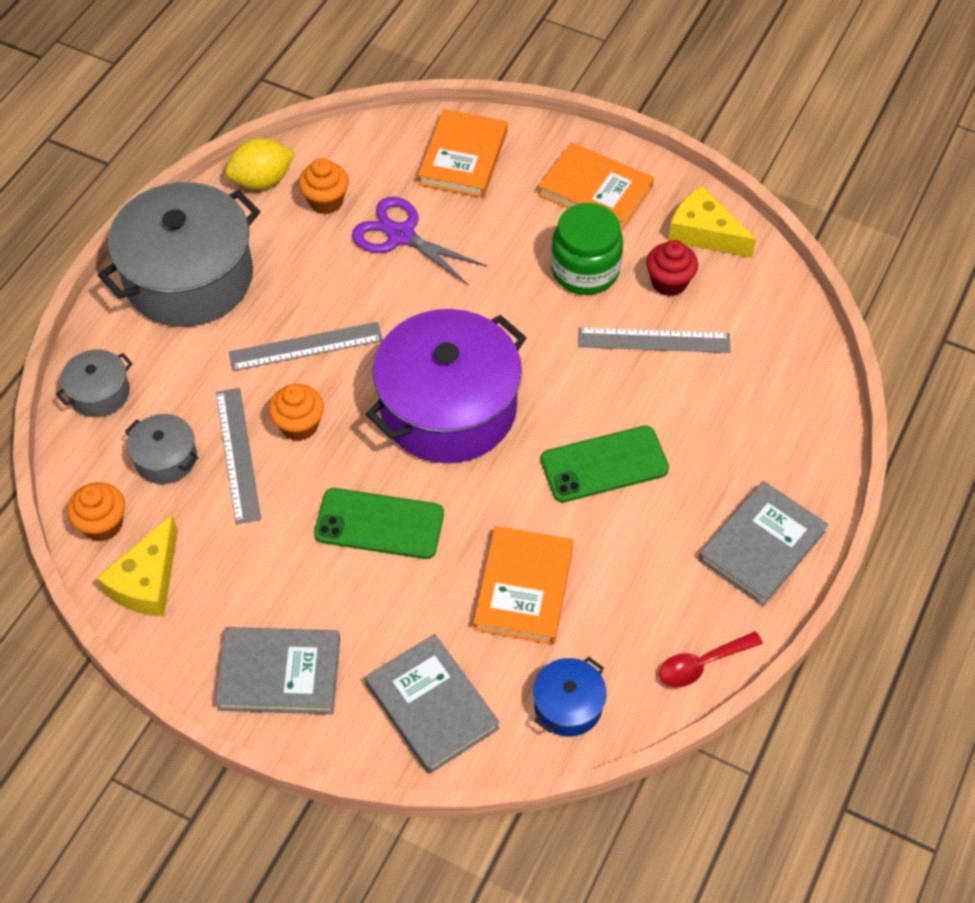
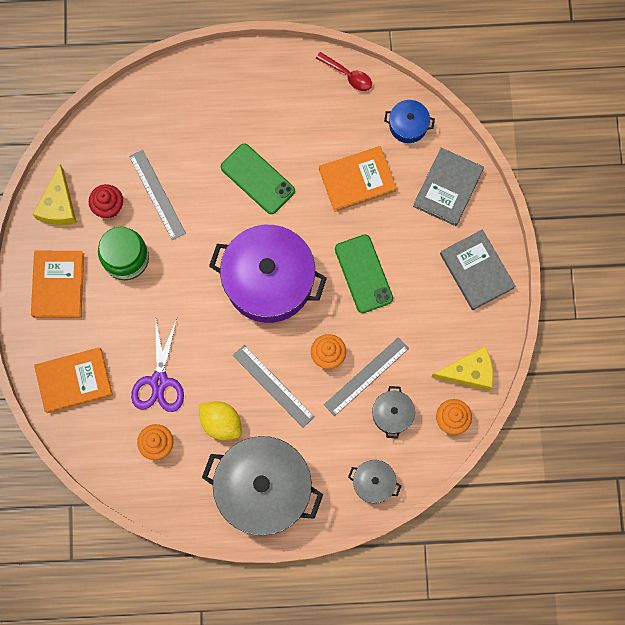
camera: 120 degrees left, 20 degrees up
yellow lemon [225,138,295,190] -> yellow lemon moved to [199,401,242,441]
grey book [698,481,828,606] -> none

